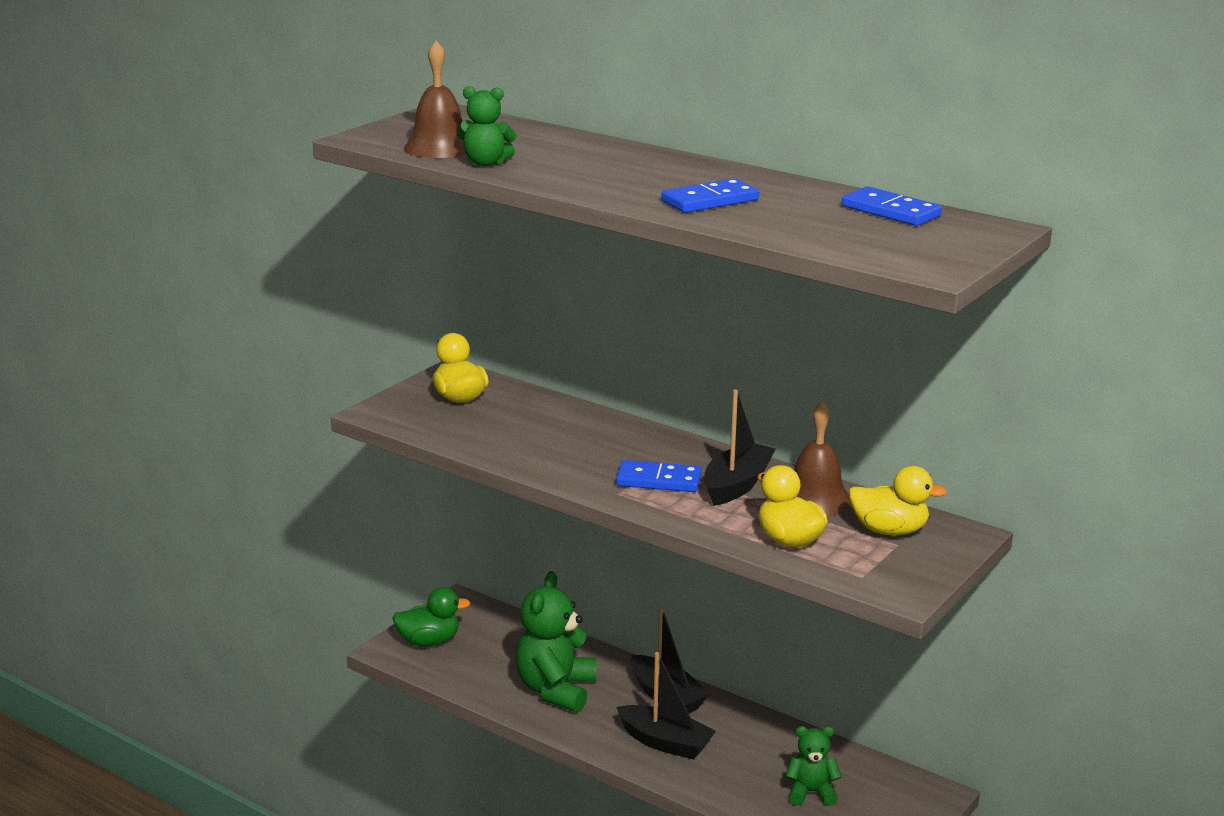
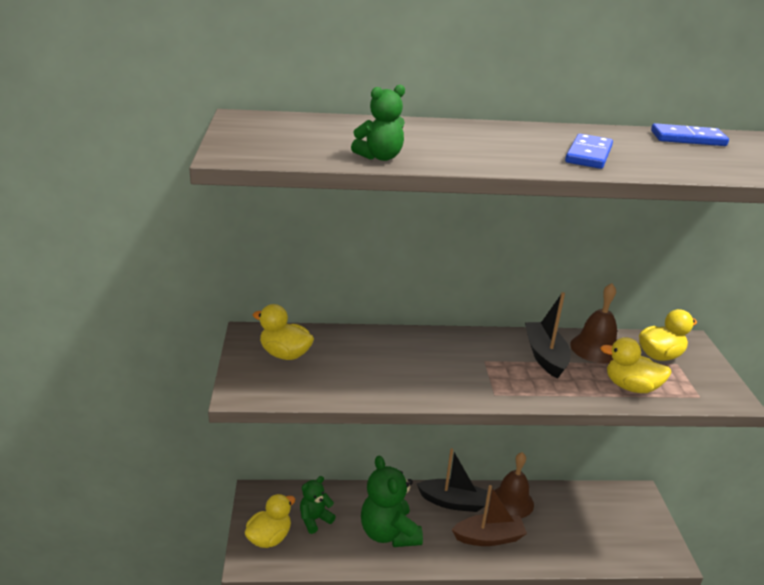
camera: 40 degrees left, 5 degrees up
green duck [392,587,471,646] -> yellow duck [245,494,295,548]
brown bell [404,41,465,158] -> brown bell moved to [490,452,534,518]
blue domino [616,460,702,492] -> none
black boat [616,652,716,760] -> brown boat [452,485,527,546]
green teddy bear [785,726,842,806] -> green teddy bear moved to [300,476,336,534]

